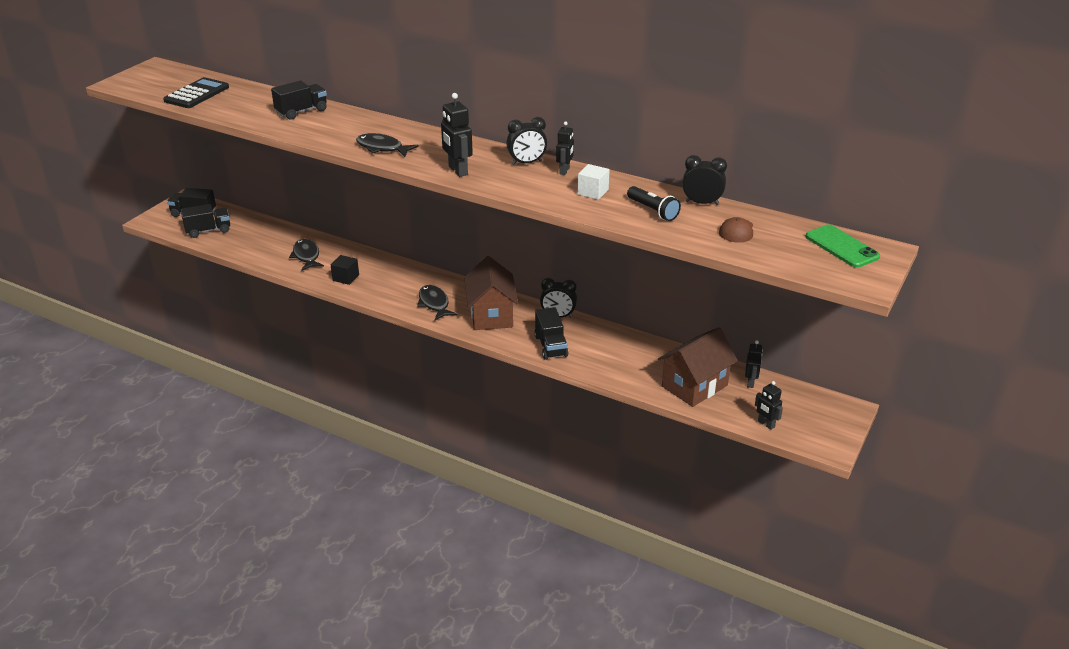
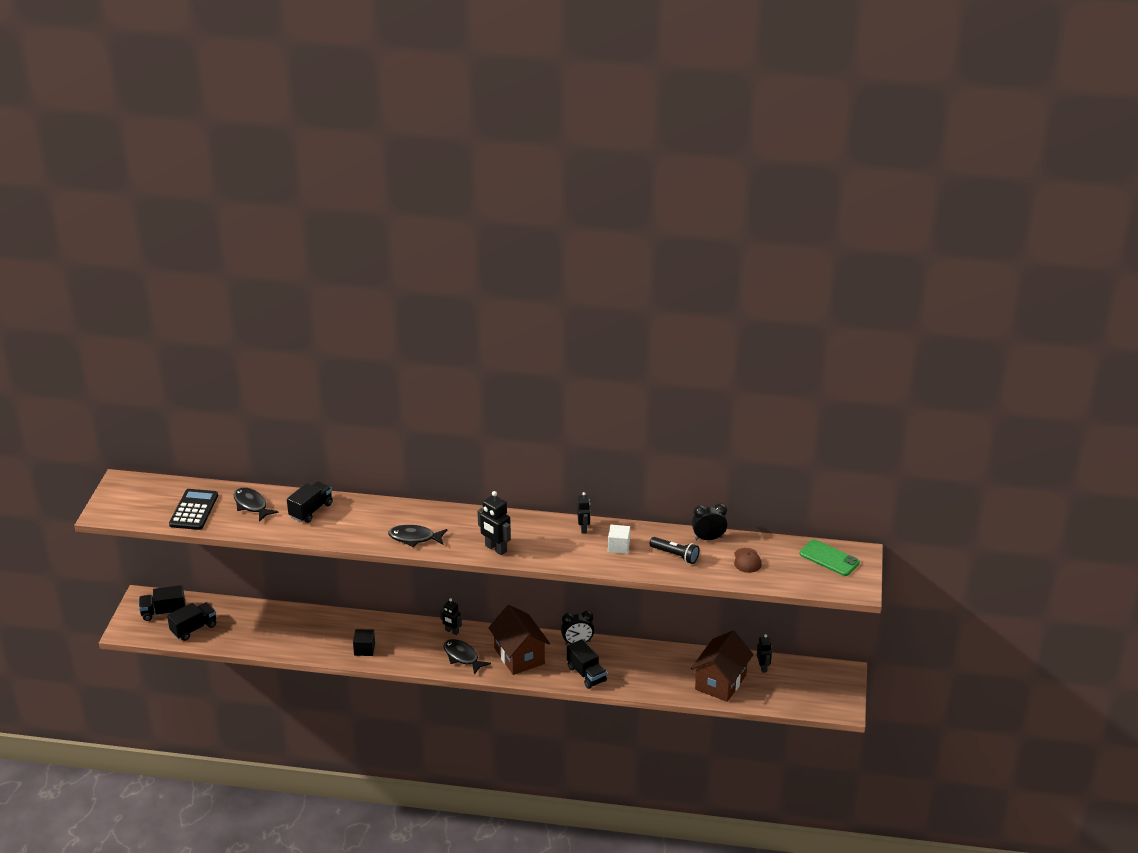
camera: 20 degrees left, 0 degrees up
black fish [289,239,324,271] -> black fish moved to [234,488,279,522]
black clock [506,117,547,165] -> none
black robot [755,381,783,430] -> black robot moved to [440,598,462,635]

